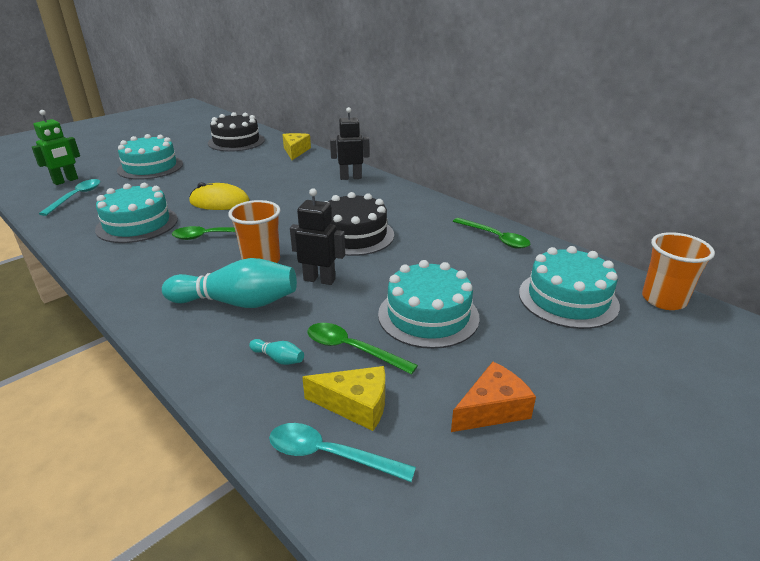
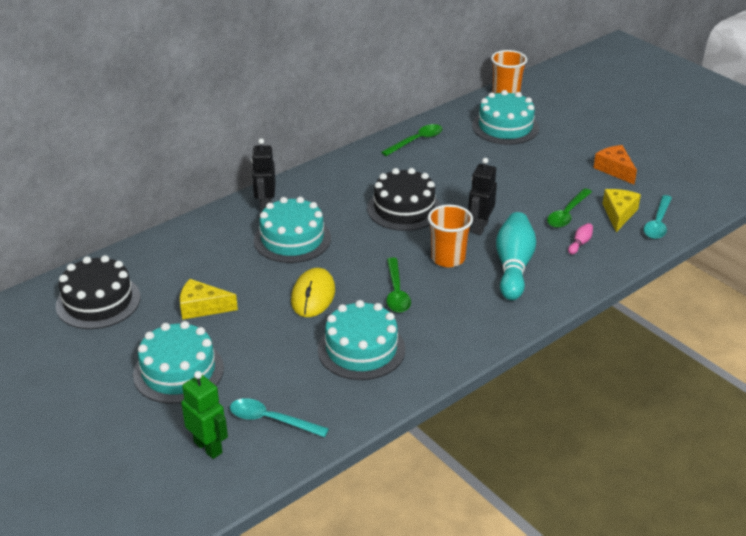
camera: 85 degrees left, 5 degrees up
turquoise bowling pin [249,339,304,365] -> pink bowling pin [568,223,593,254]
yellow cheese [282,133,311,160] -> yellow cheese moved to [180,279,238,320]
turquoise cake [378,260,480,349] -> turquoise cake moved to [254,197,331,263]

